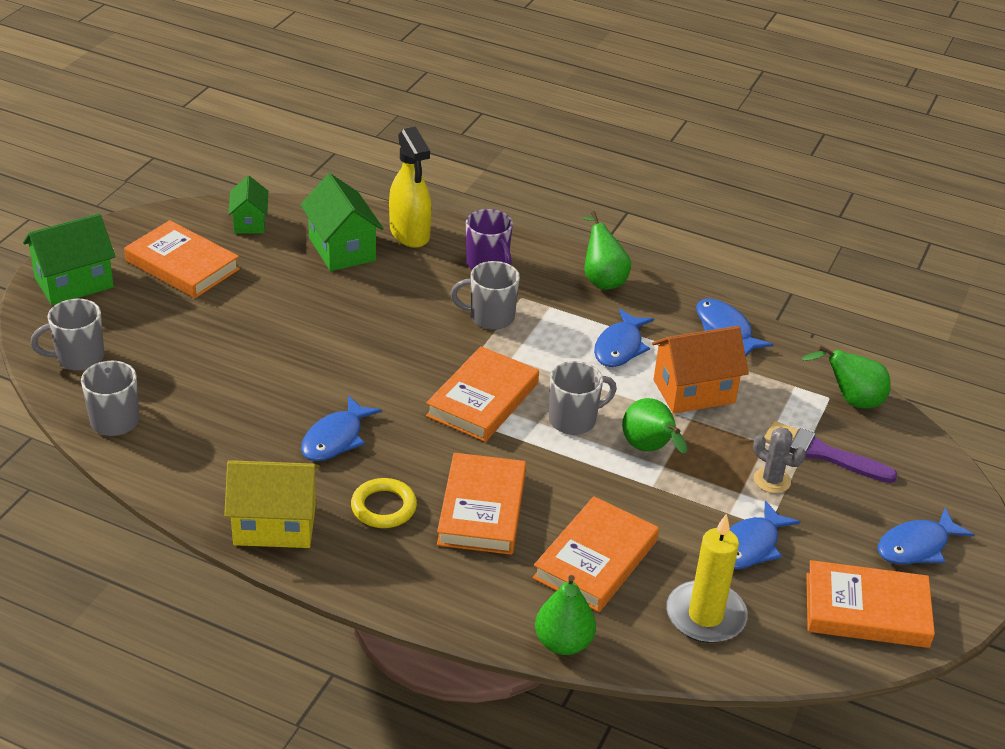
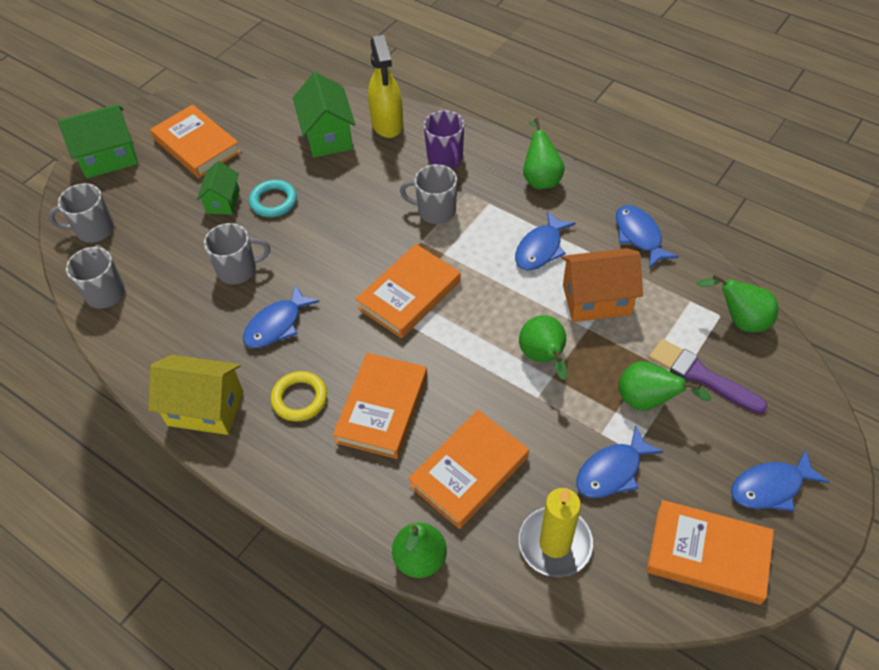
camera: 15 degrees right, 15 degrees up
green house [228,176,268,234] -> green house moved to [197,161,240,215]
grey mug [549,361,617,435] -> grey mug moved to [204,223,270,284]
grey cactus [753,427,806,493] -> green pear [618,361,711,411]
none -> turquoise ring [249,180,297,217]

